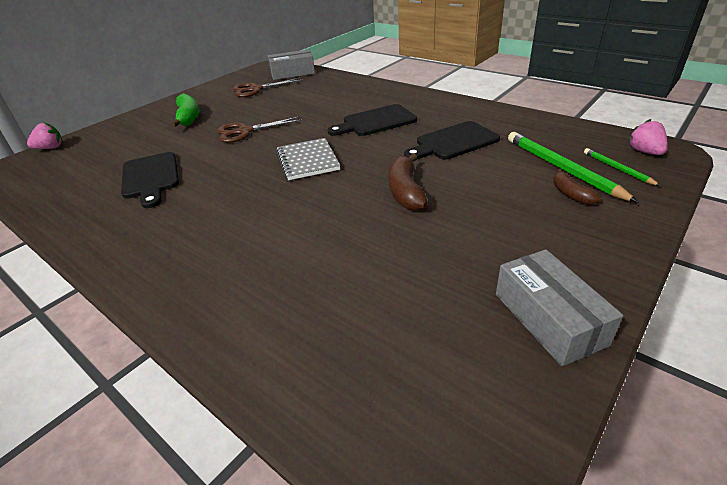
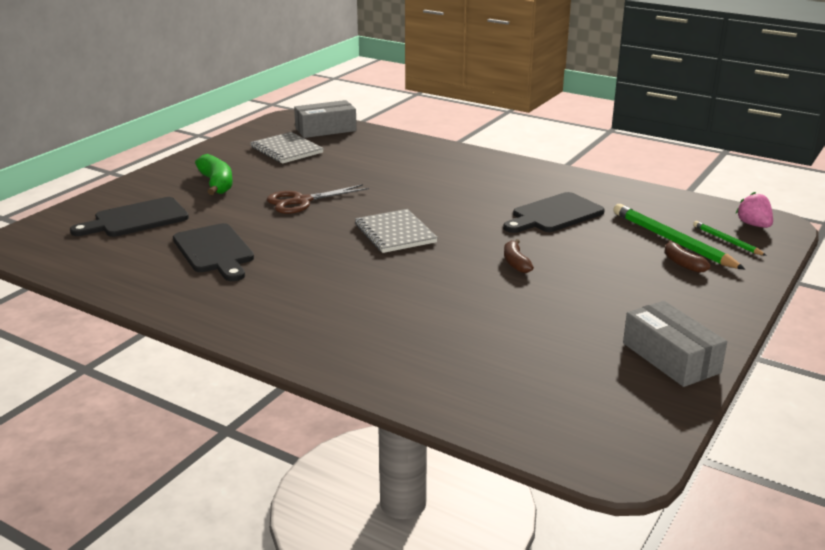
camera: 10 degrees left, 10 degrees down
pink strawberry [27,123,63,149] -> none
brown scissors [233,78,302,97] -> grey notebook [250,132,324,164]
black cutting board [327,104,417,136] -> black cutting board moved to [70,197,189,237]
brown banana [388,154,428,211] -> brown banana [504,239,534,273], size x0.62

